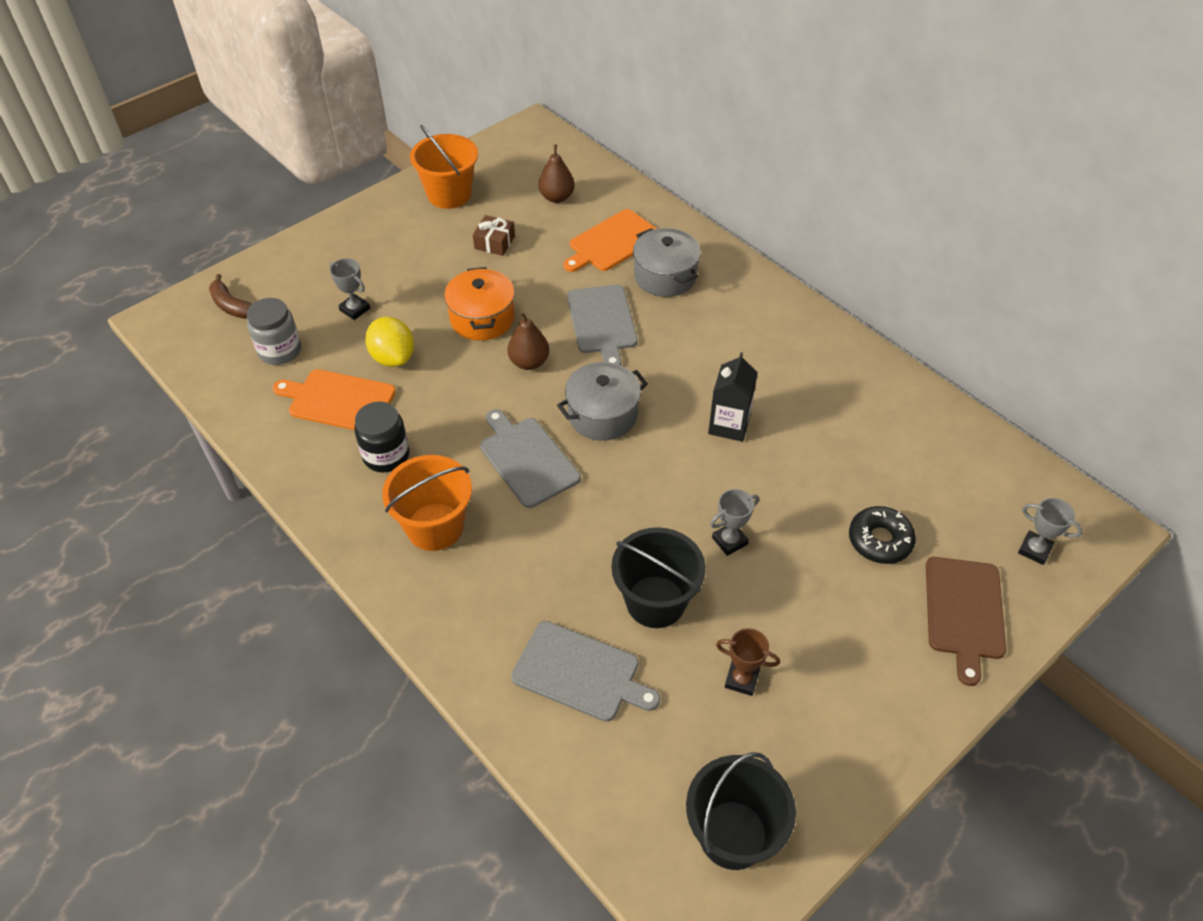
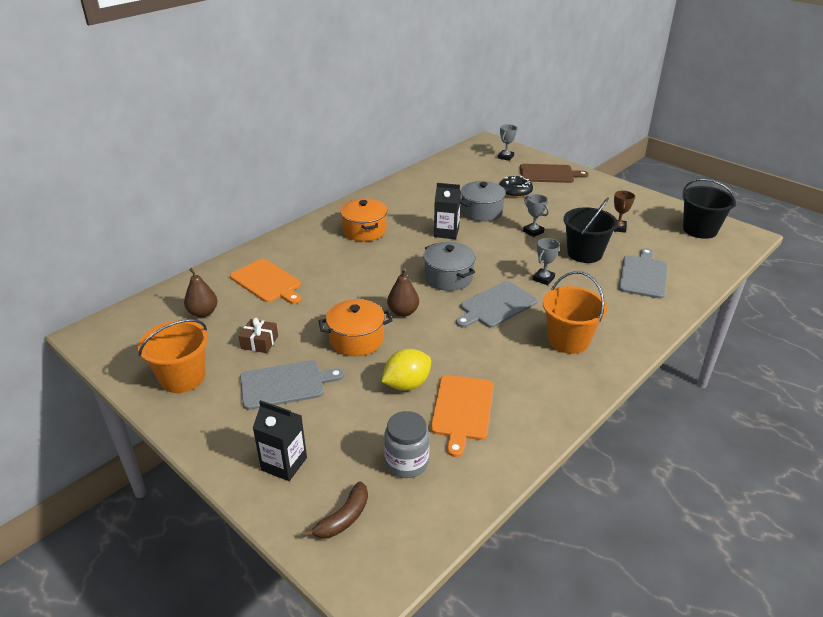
camera: 95 degrees left, 15 degrees down
grey trophy [329,258,370,320] -> grey trophy moved to [533,238,560,285]
black jar [354,401,409,472] -> none
grey cutting board [567,285,638,365] -> grey cutting board moved to [240,360,344,410]
grey pot [633,228,701,297] -> grey pot moved to [460,181,508,222]
none -> black carton [253,400,307,481]
none -> orange pot [340,199,387,241]

